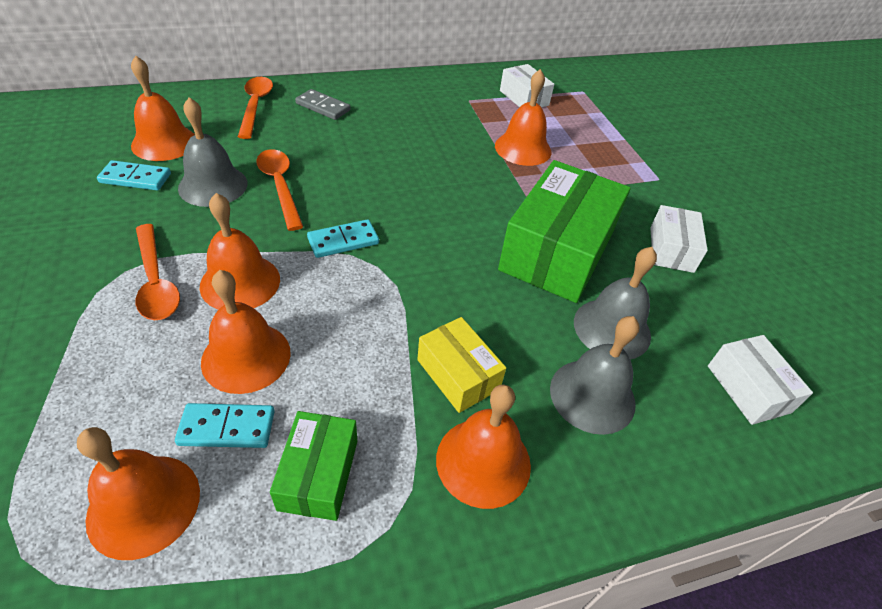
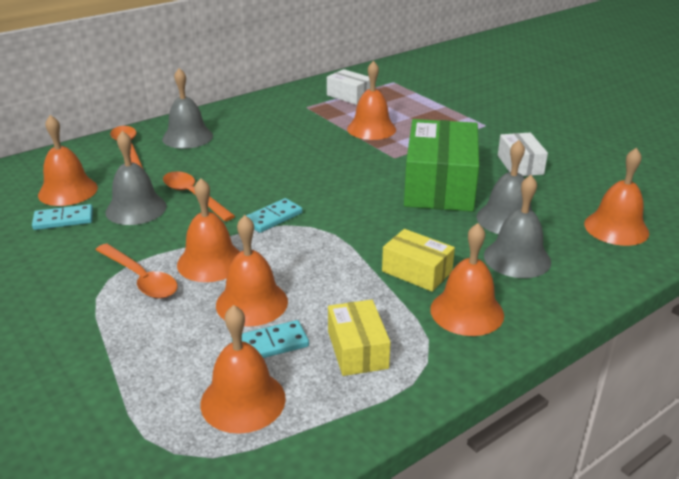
camera: 15 degrees left, 15 degrees down
green box [270,411,357,521] -> yellow box [328,300,391,376]
grey domino [295,89,350,120] -> grey bell [162,68,213,149]
white box [708,335,813,425] -> orange bell [584,148,649,246]

